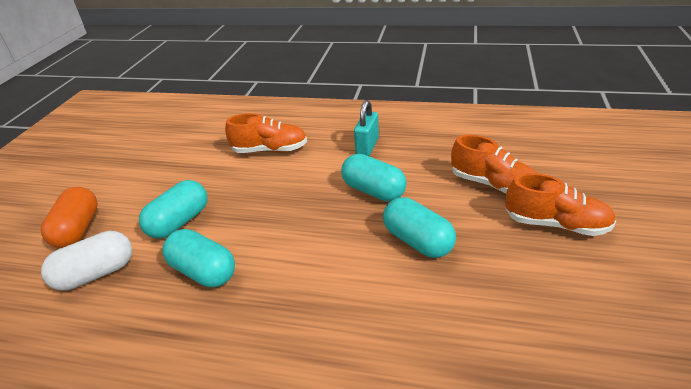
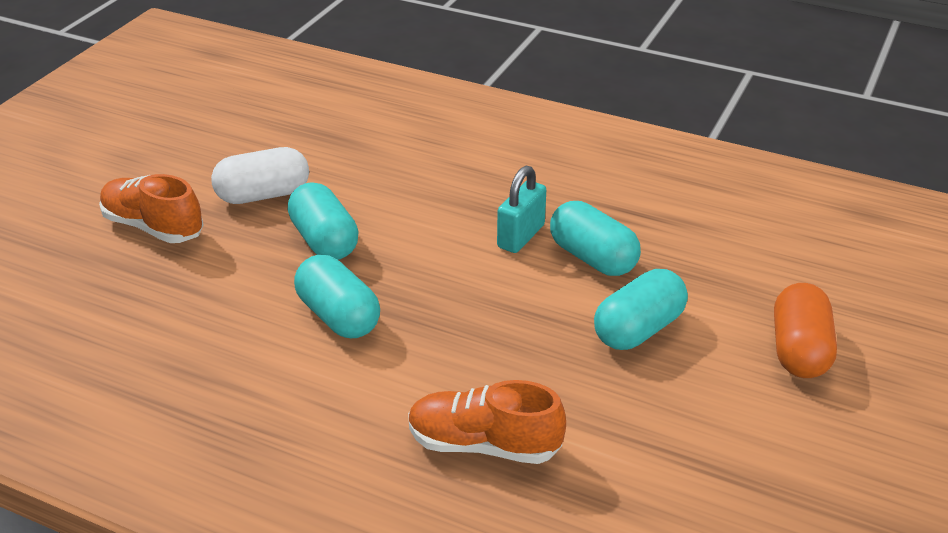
camera: 170 degrees left, 0 degrees up
white capsule [41,231,132,290] -> white capsule moved to [211,147,309,204]
turquoise padlock [354,100,379,156] -> turquoise padlock moved to [497,166,546,253]
orange shoe [451,135,536,194] -> none

